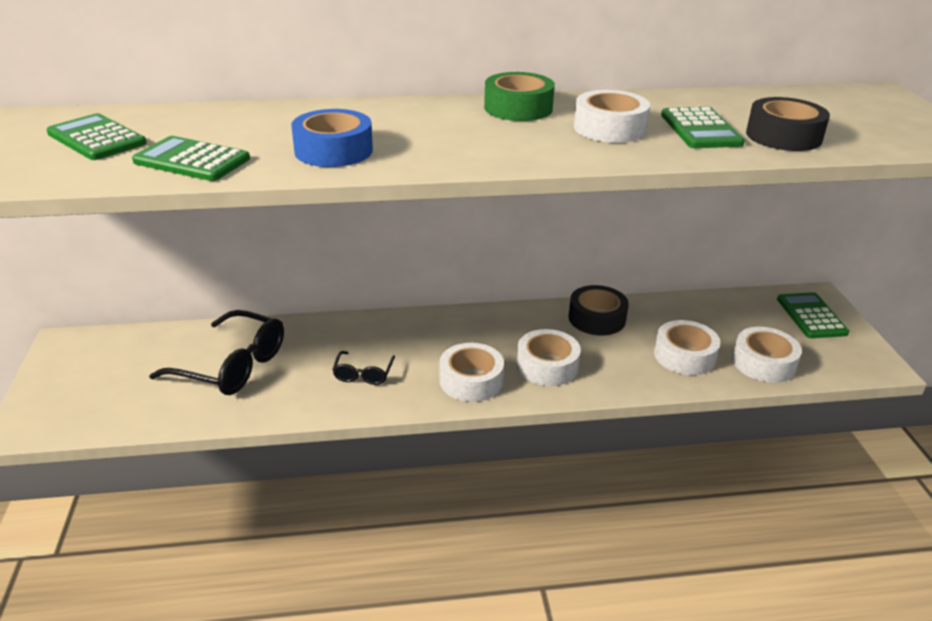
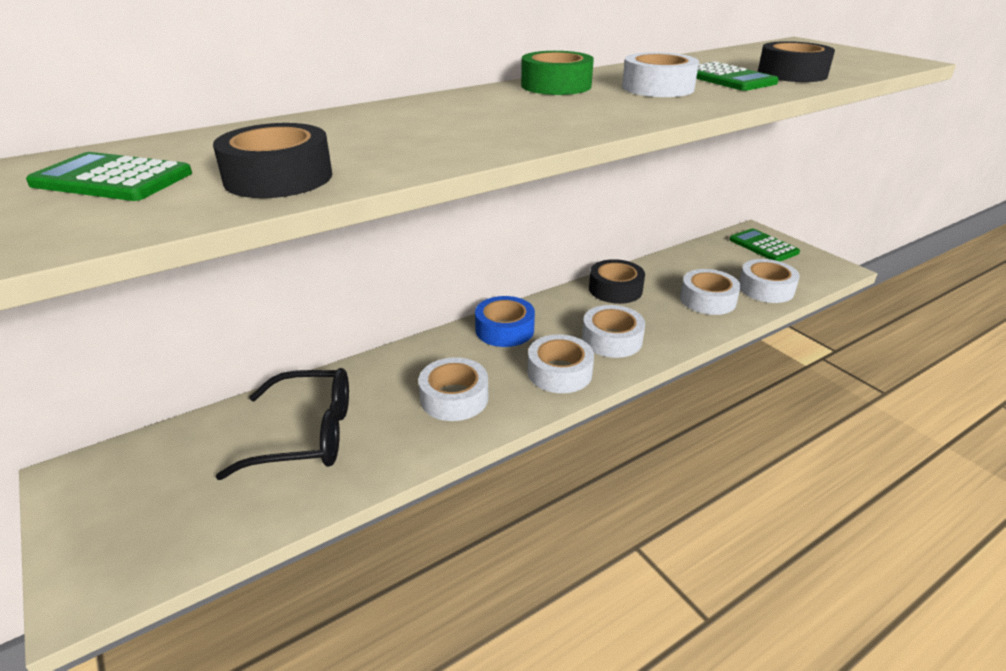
camera: 25 degrees left, 0 degrees up
green calculator [132,136,250,181] -> black tape [213,123,332,198]
blue tape [291,109,373,167] -> blue tape moved to [475,296,535,347]
black glasses [332,351,395,385] -> white tape [419,357,488,421]

